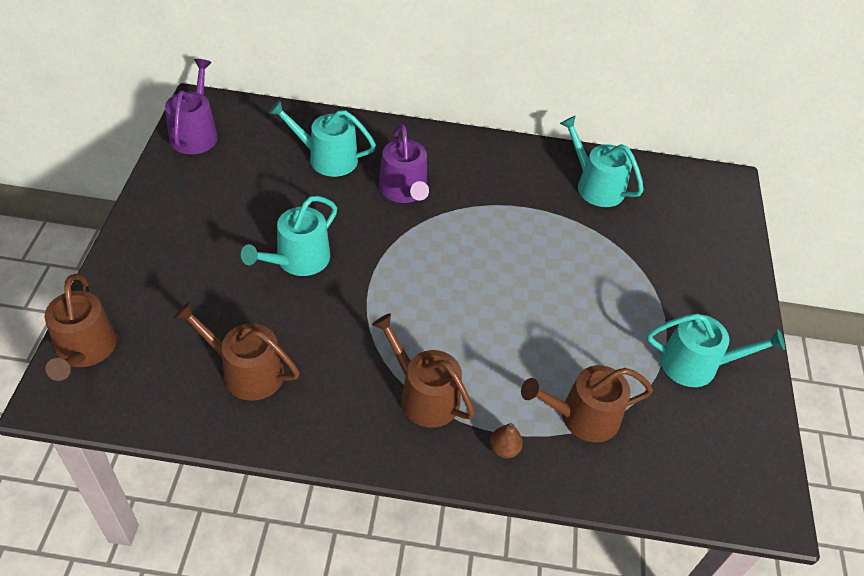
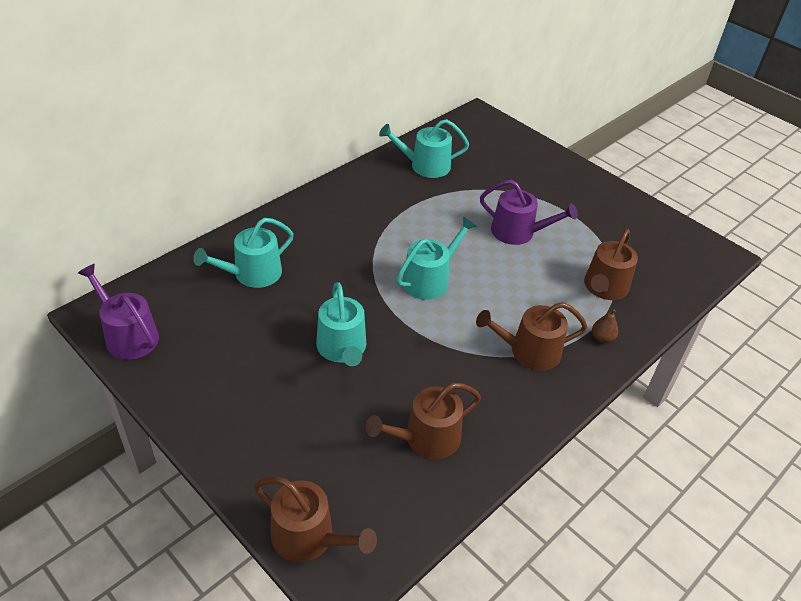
camera: 50 degrees left, 5 degrees down
purple watering can [379,124,429,203] -> purple watering can moved to [480,180,578,245]
turquoise watering can [647,313,785,387] -> turquoise watering can moved to [396,217,477,300]

